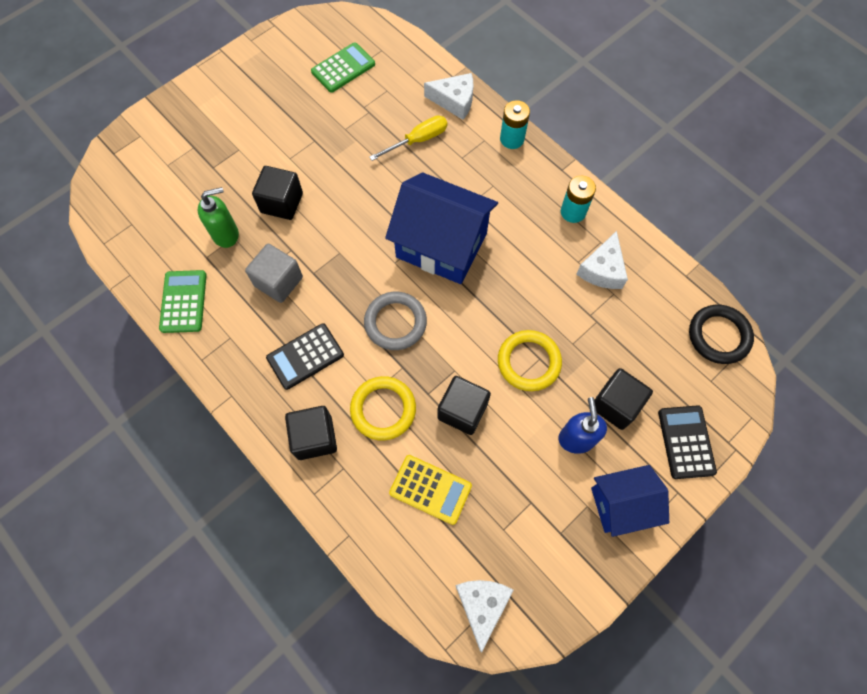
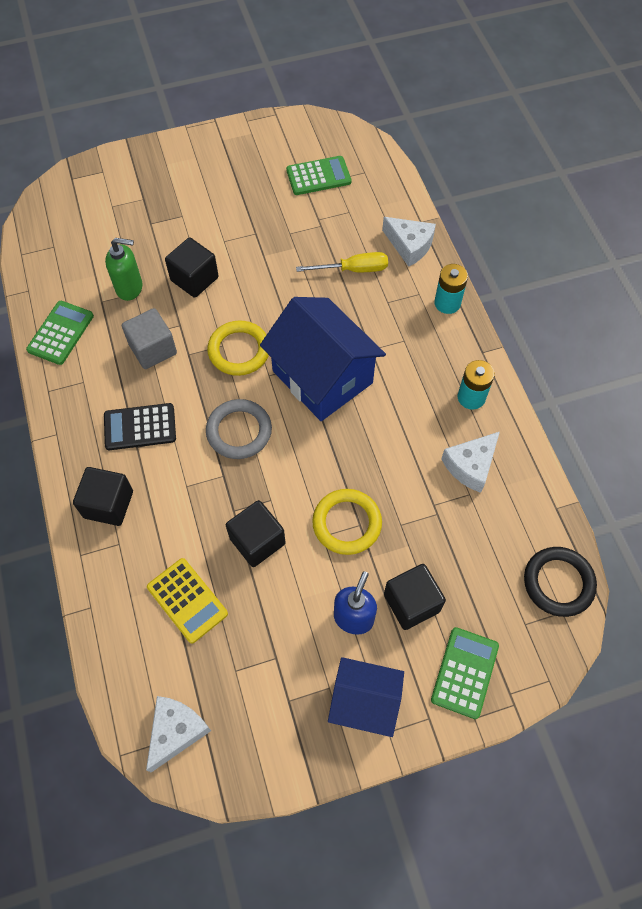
camera: 25 degrees right, 5 degrees down
yellow ring [350,376,416,441] -> yellow ring moved to [207,320,269,376]
black calculator [658,405,717,479] -> green calculator [431,627,499,719]

